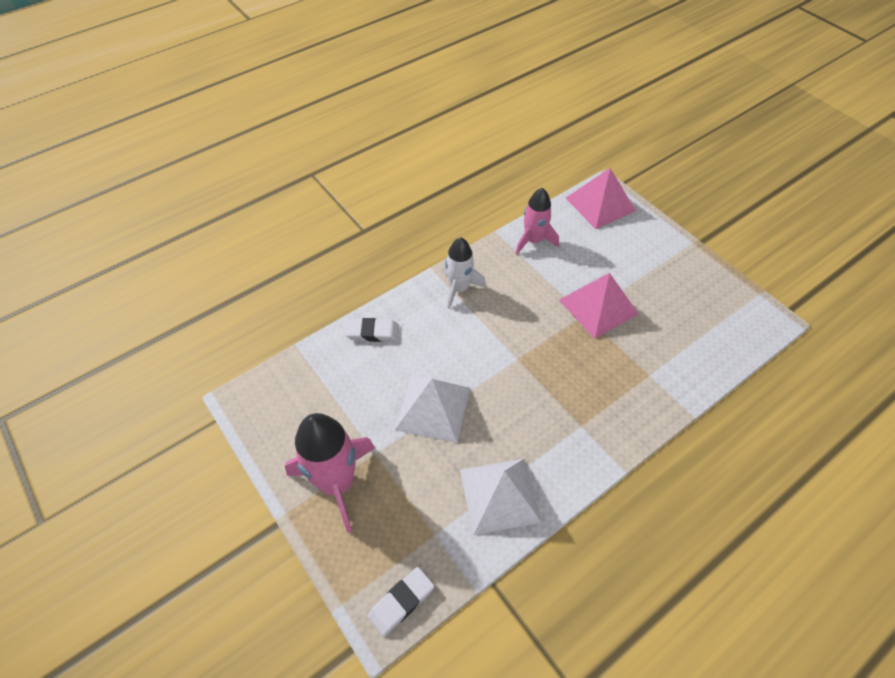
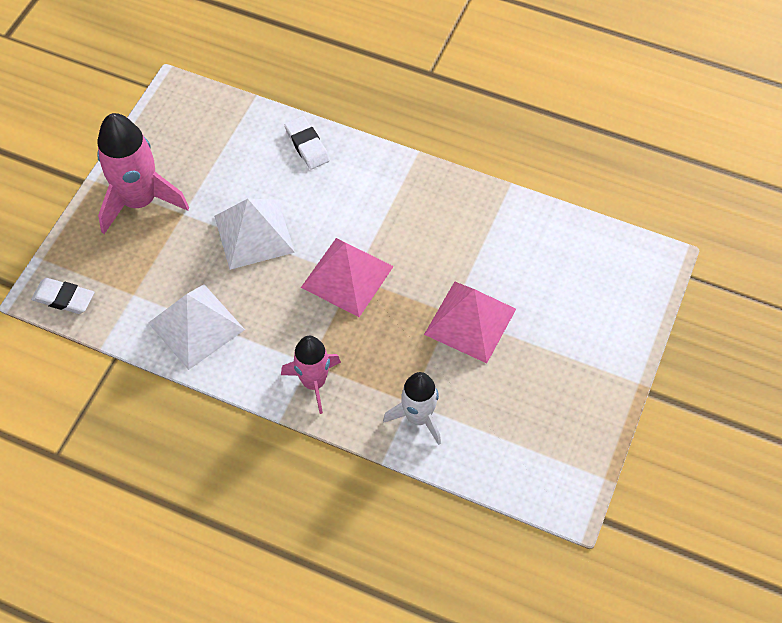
camera: 60 degrees right, 5 degrees up
white rocket [443,237,486,309] -> white rocket moved to [383,372,441,445]
pink rocket [515,188,559,255] -> pink rocket moved to [281,336,341,414]
pink pyramid [566,168,636,229] -> pink pyramid moved to [301,238,394,317]

